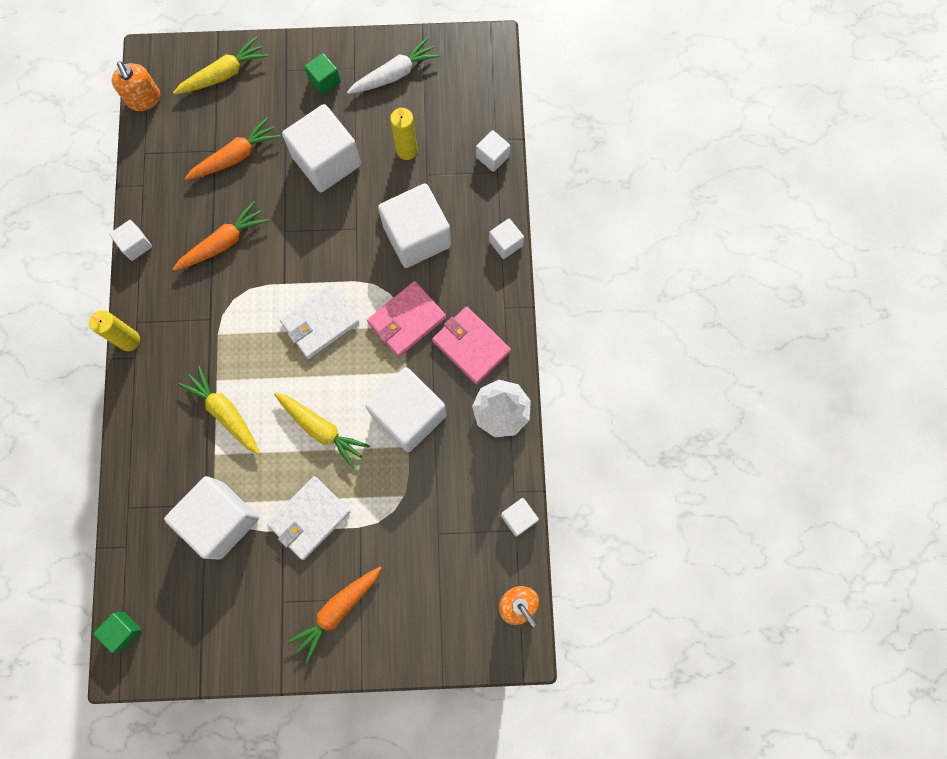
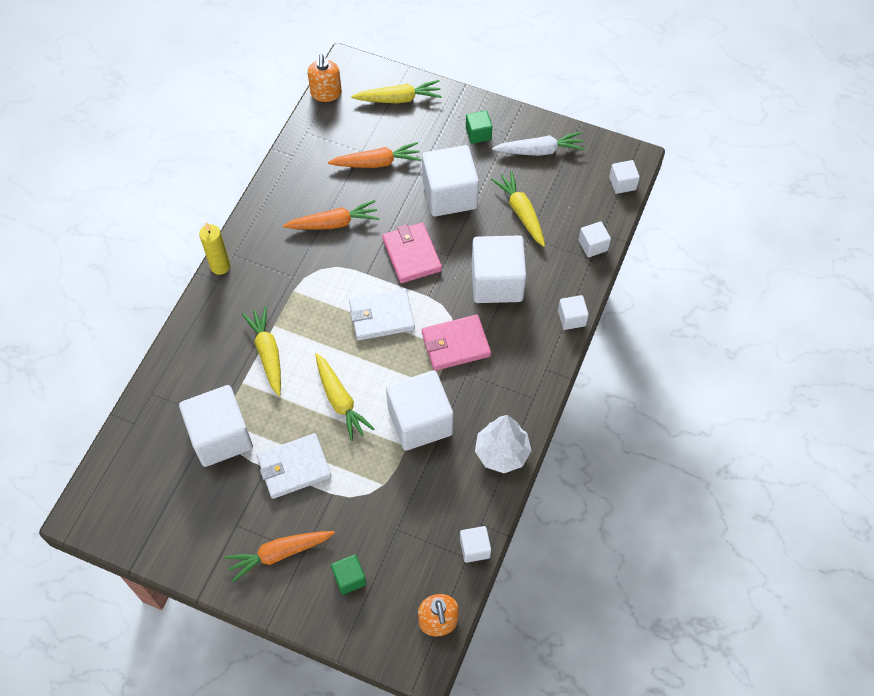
camera: 25 degrees right, 15 degrees down
green cube [93,612,142,653] -> green cube moved to [331,554,366,595]
white cube [109,220,152,261] -> white cube moved to [609,160,640,194]
yellow candle [390,107,417,160] -> yellow carrot [491,171,545,247]
pink wallet [432,307,511,384] -> pink wallet moved to [382,222,442,283]

